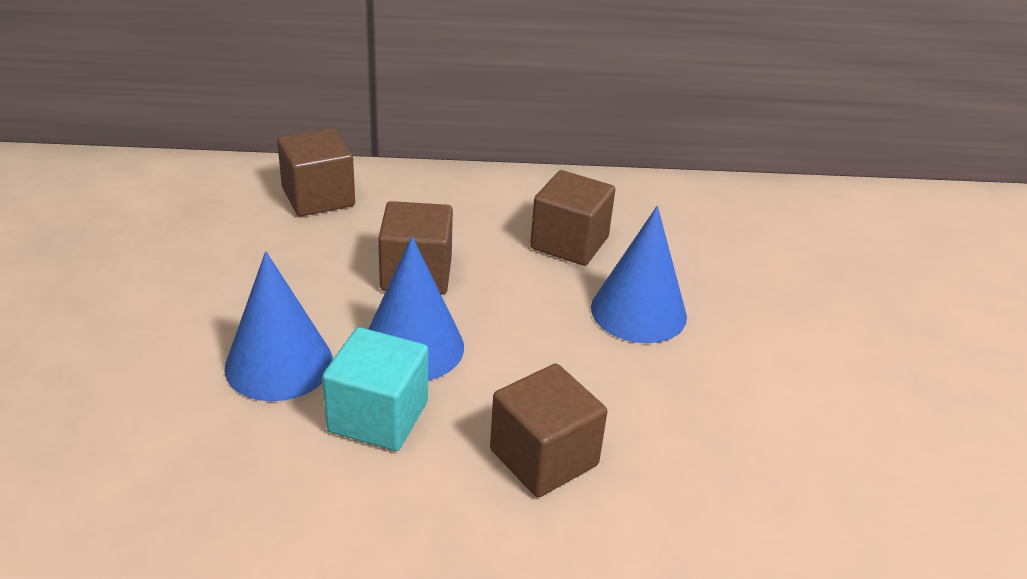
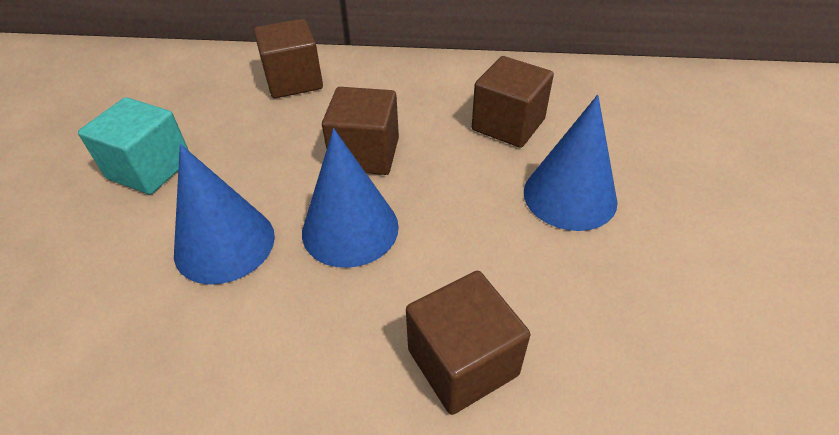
camera: 10 degrees right, 10 degrees up
turquoise cube [322,327,428,451] -> turquoise cube moved to [78,97,189,195]

